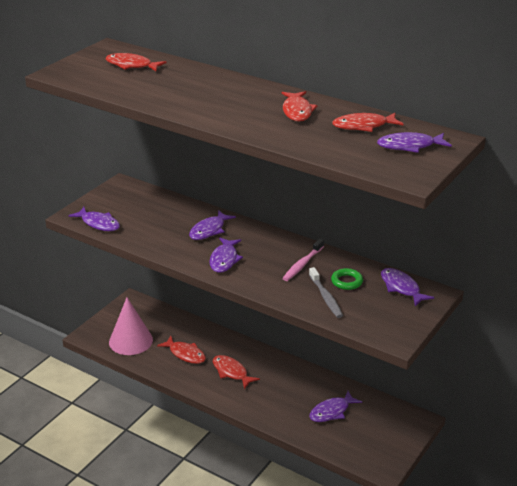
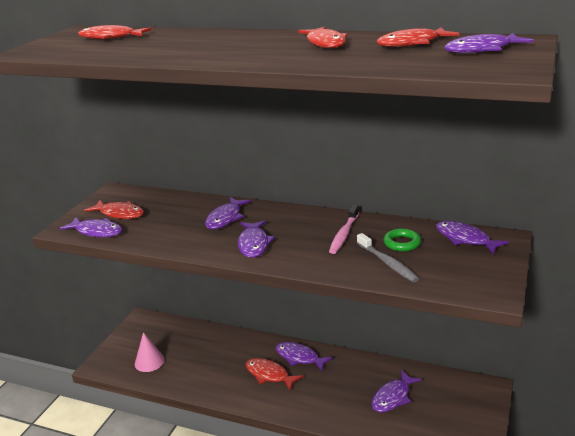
camera: 10 degrees left, 5 degrees down
pink cone [109,298,153,355] -> pink cone [135,332,165,372], size x0.62
red fish [157,336,206,364] -> red fish moved to [84,200,144,219]
none -> purple fish [276,342,333,372]

